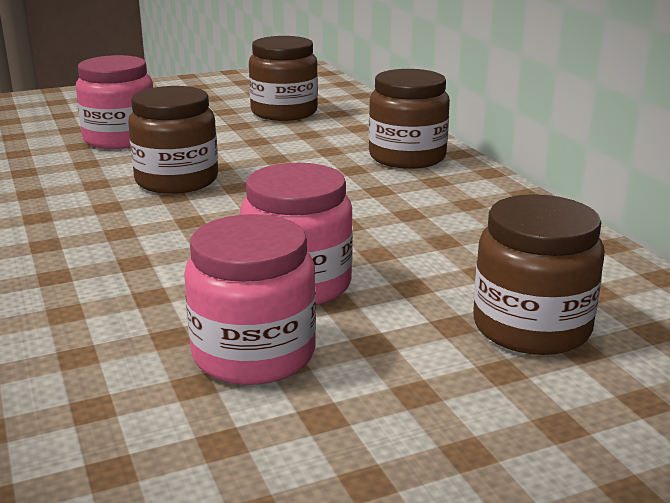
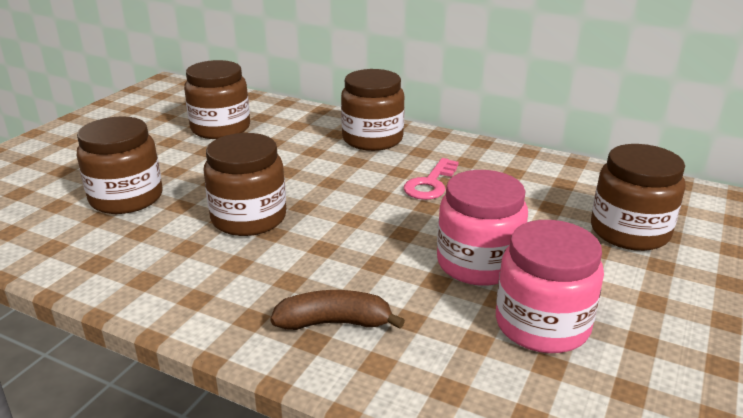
camera: 40 degrees left, 5 degrees up
pink jar [76,55,153,149] -> brown jar [77,116,163,214]
none -> brown banana [270,290,405,330]
none -> pink key [404,158,459,200]

